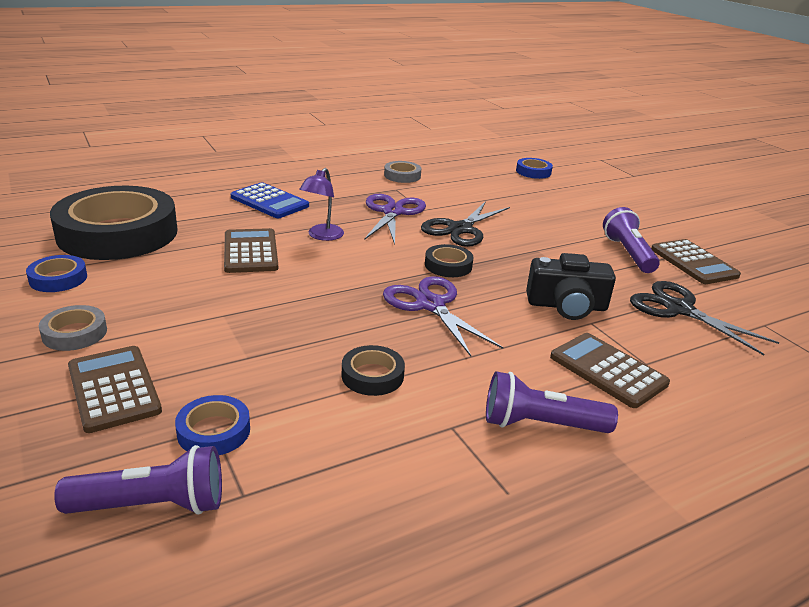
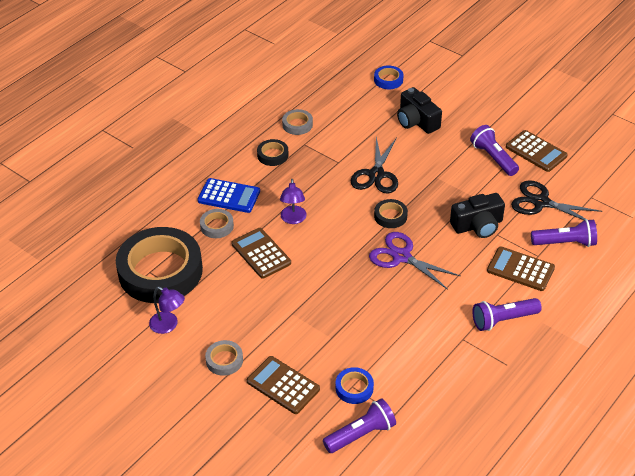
camera: 20 degrees left, 15 degrees up
blue tape [26,255,87,292] -> purple lamp [149,287,185,334]
black tape [342,345,405,396] -> black tape moved to [257,139,289,166]
purple scissors [364,194,426,245] -> none
none -> grey tape [200,209,234,238]
none -> black camera [397,87,442,134]
none -> purple flashlight [531,219,597,247]

